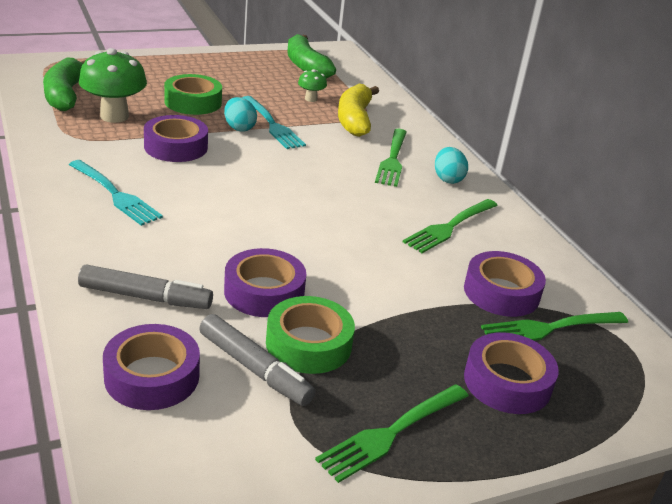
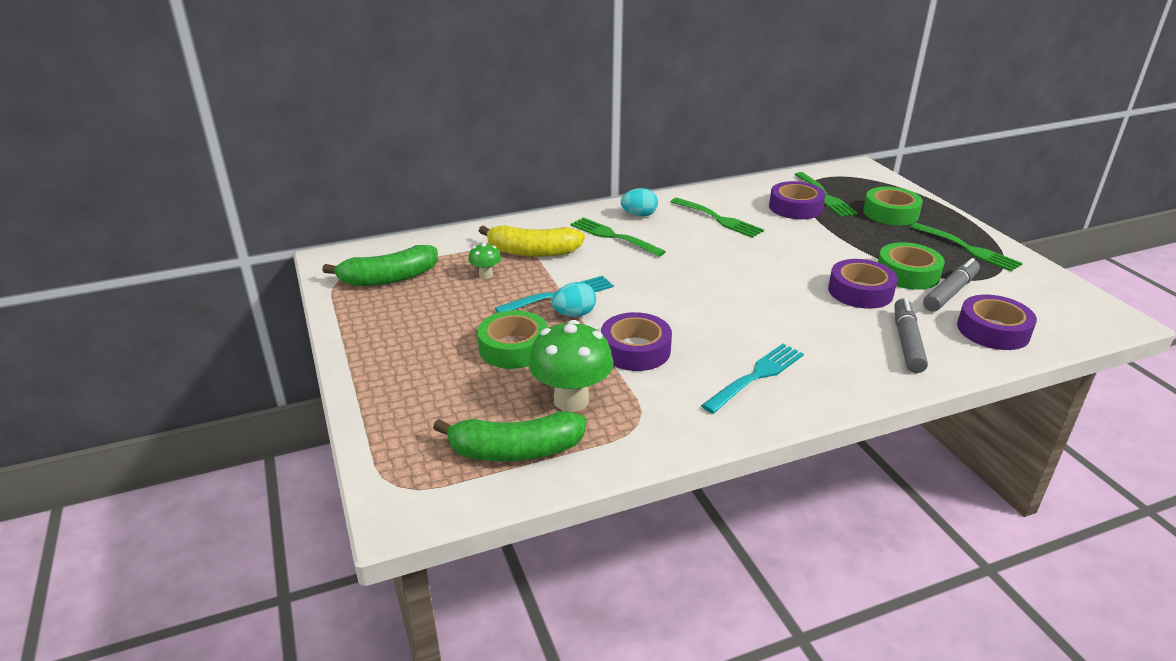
camera: 85 degrees left, 0 degrees up
green fork [375,129,407,187] -> green fork turned 150 degrees counterclockwise [570,217,666,257]
purple tape [464,332,559,414] -> green tape [863,187,923,225]

